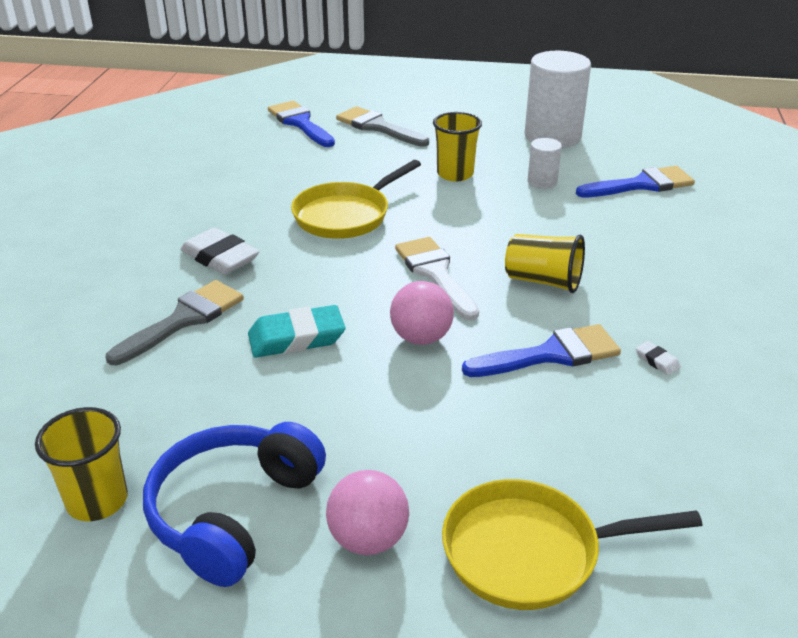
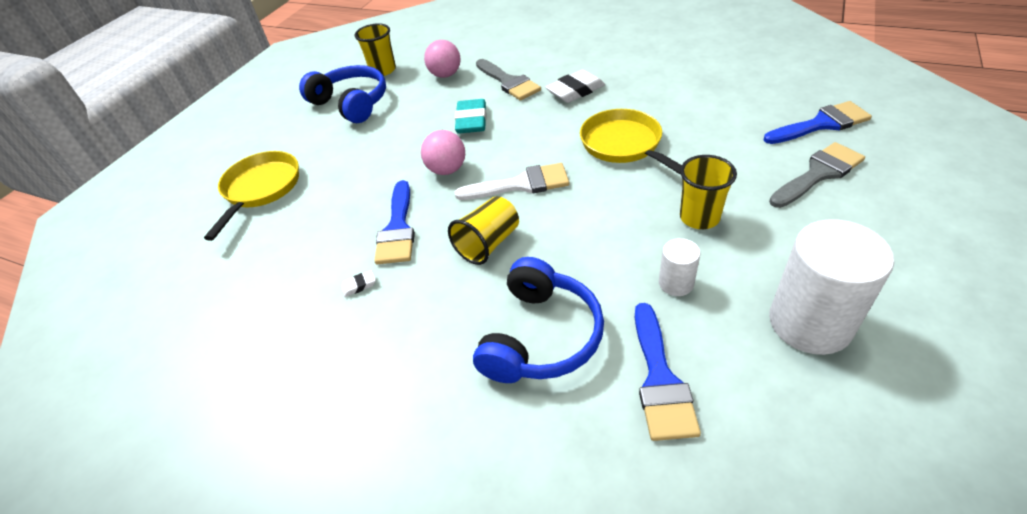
camera: 110 degrees right, 10 degrees up
pink ball [326,470,409,555] -> pink ball moved to [424,40,461,78]
none -> blue headphones [473,257,604,383]

